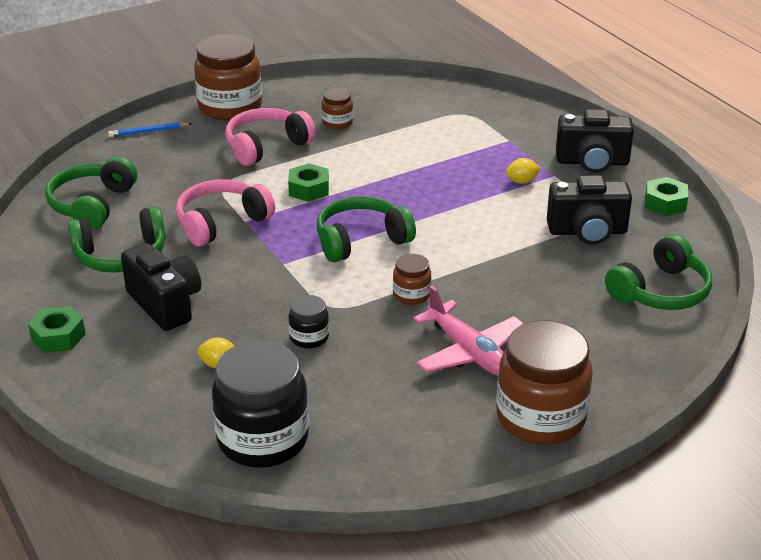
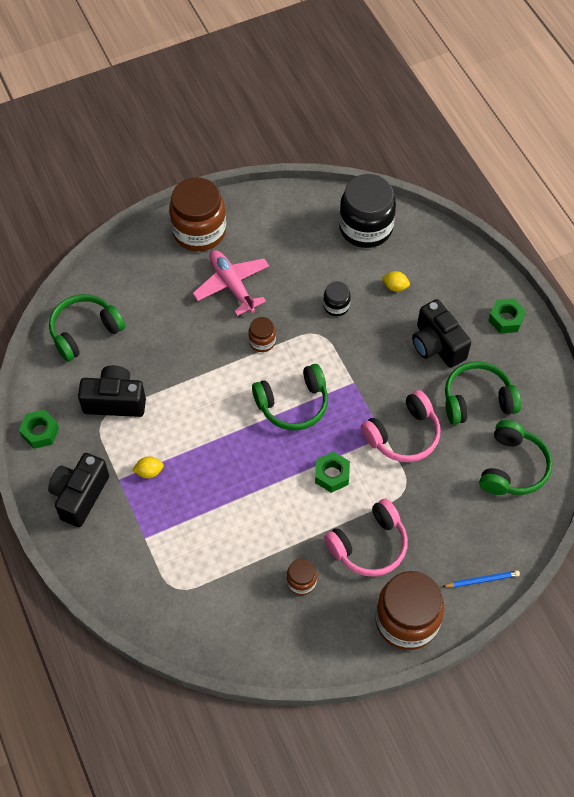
camera: 175 degrees left, 25 degrees up
black camera [556,109,634,173] -> black camera turned 75 degrees counterclockwise [48,453,109,527]

